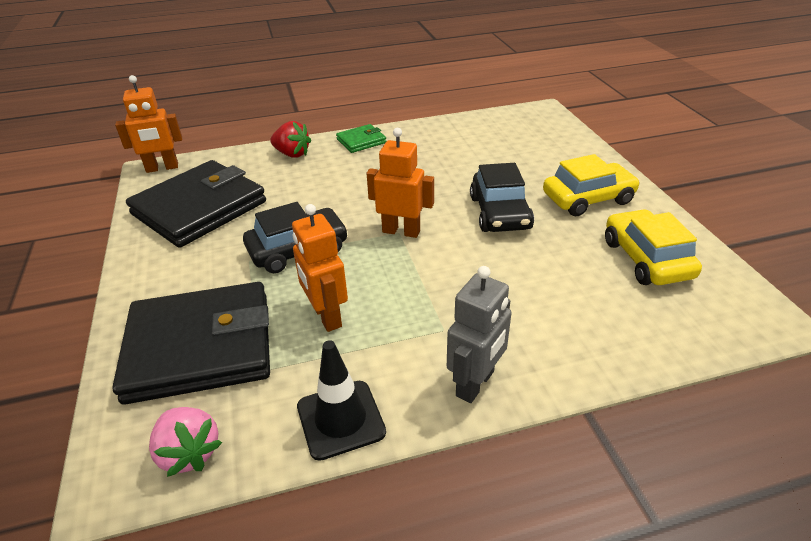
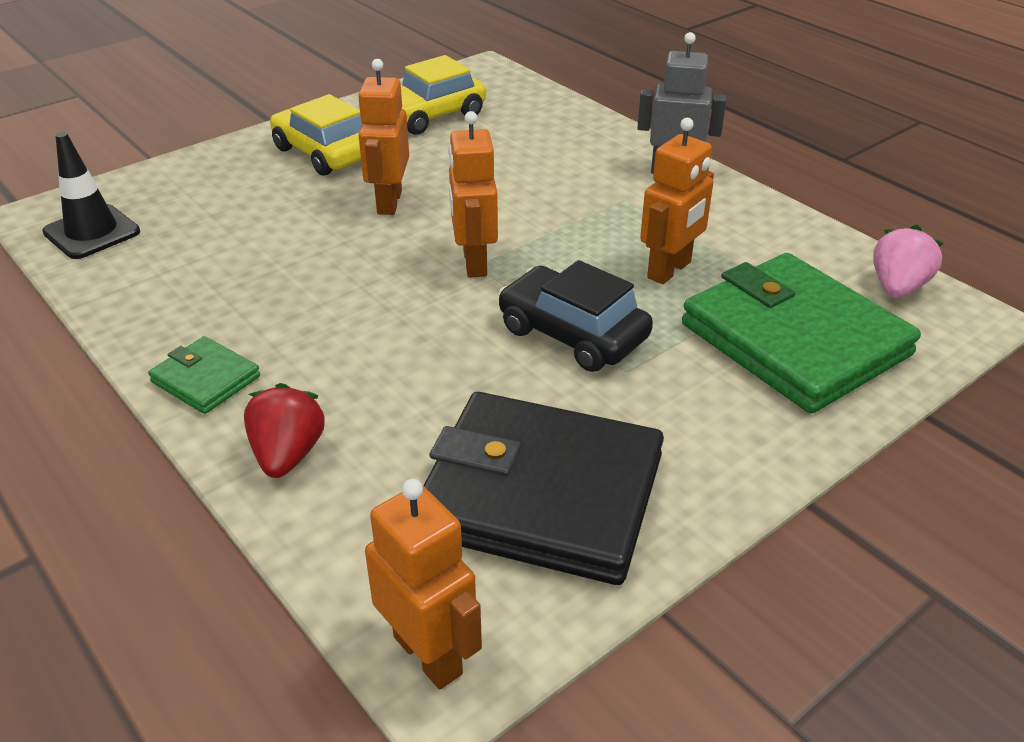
camera: 115 degrees left, 0 degrees up
black wallet [112,282,270,405] -> green wallet [682,253,921,413]
black traffic cone [297,340,386,461] -> black traffic cone moved to [42,132,140,259]
black car [470,163,534,232] -> orange robot [358,59,409,215]

